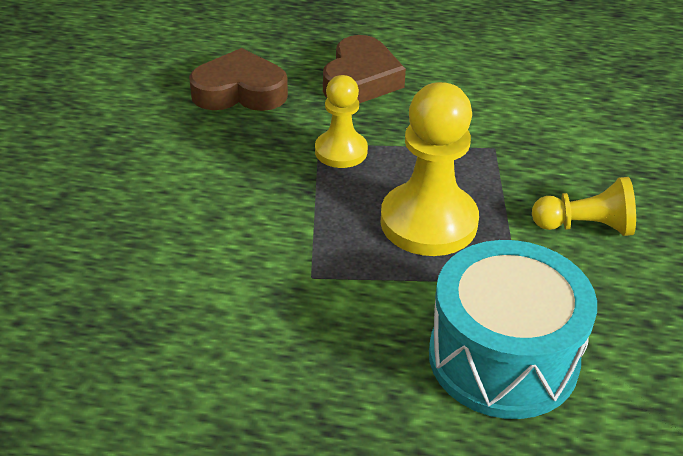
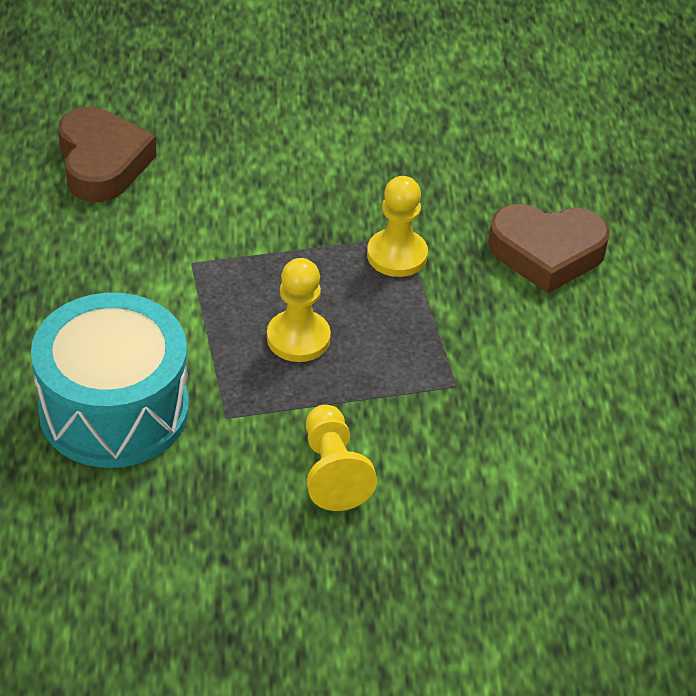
camera: 75 degrees right, 5 degrees up
brown heart [189,48,288,111] -> brown heart moved to [58,107,157,202]
yellow pawn [380,82,479,256] -> yellow pawn [267,258,331,362], size x0.59

